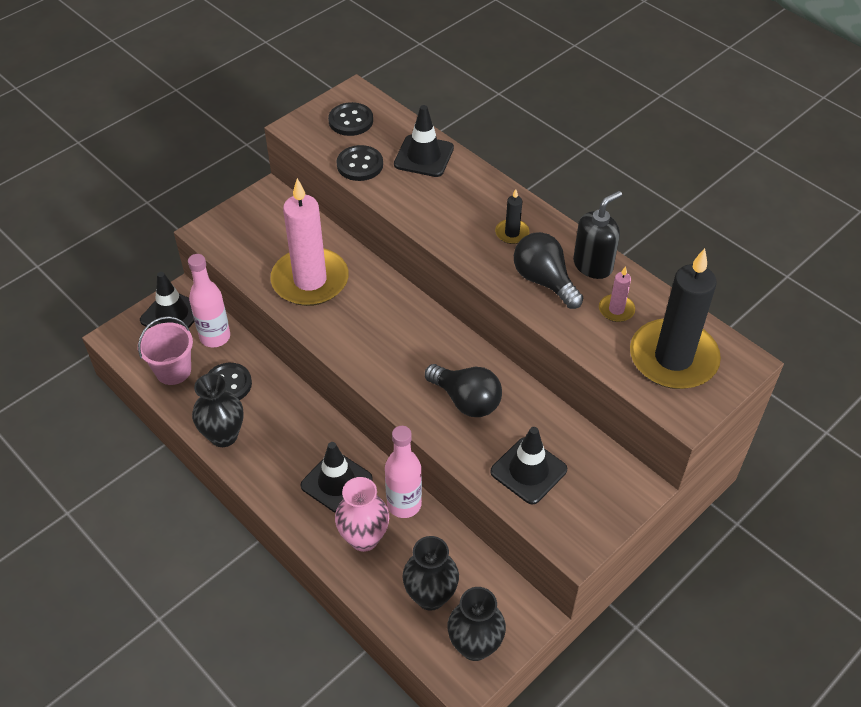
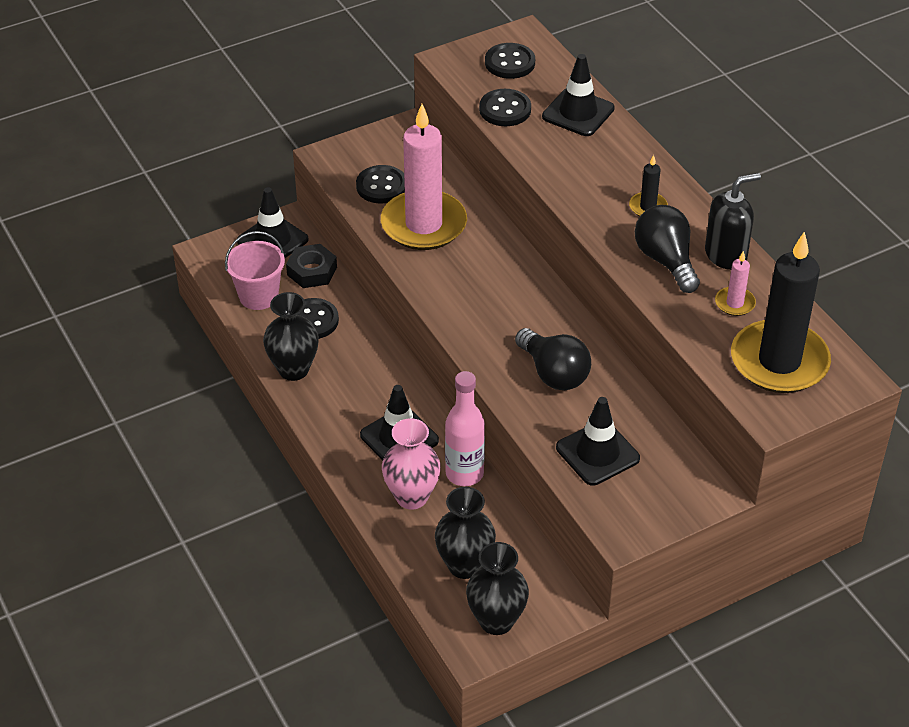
camera: 15 degrees right, 5 degrees down
pink bottle [188,254,230,347] -> black nut [286,244,337,288]
none -> black button [356,165,405,204]

